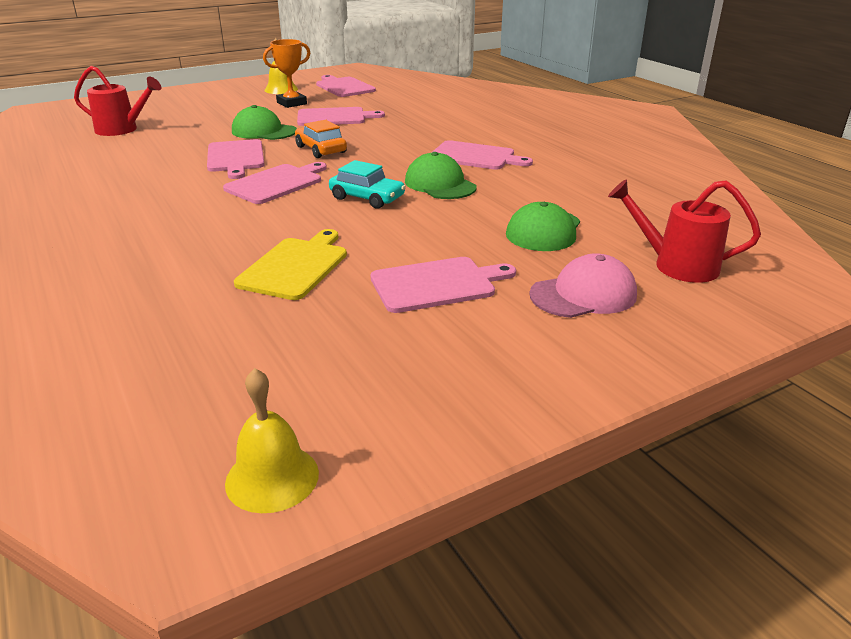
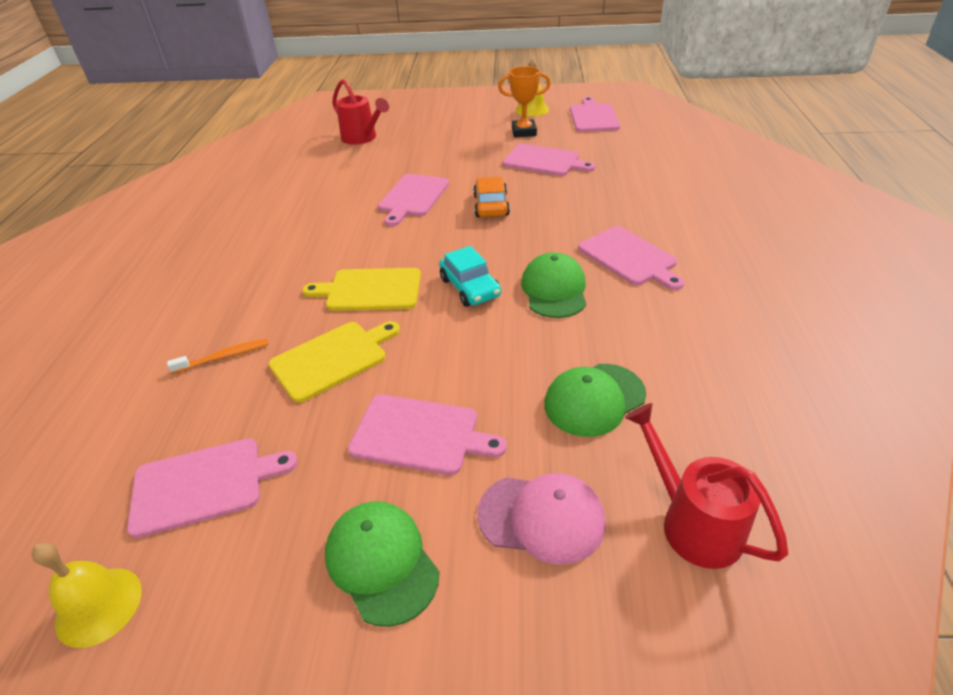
camera: 35 degrees right, 10 degrees up
pink cutting board [223,162,327,204] -> pink cutting board moved to [127,438,298,538]
green cap [232,105,297,140] -> green cap moved to [325,501,439,627]
none -> orange toothbrush [167,339,269,374]
none -> yellow cutting board [302,268,421,311]

